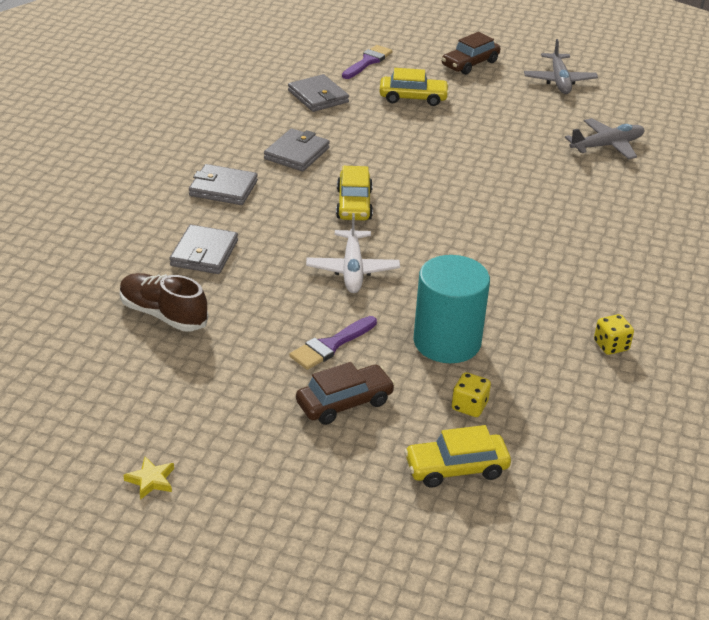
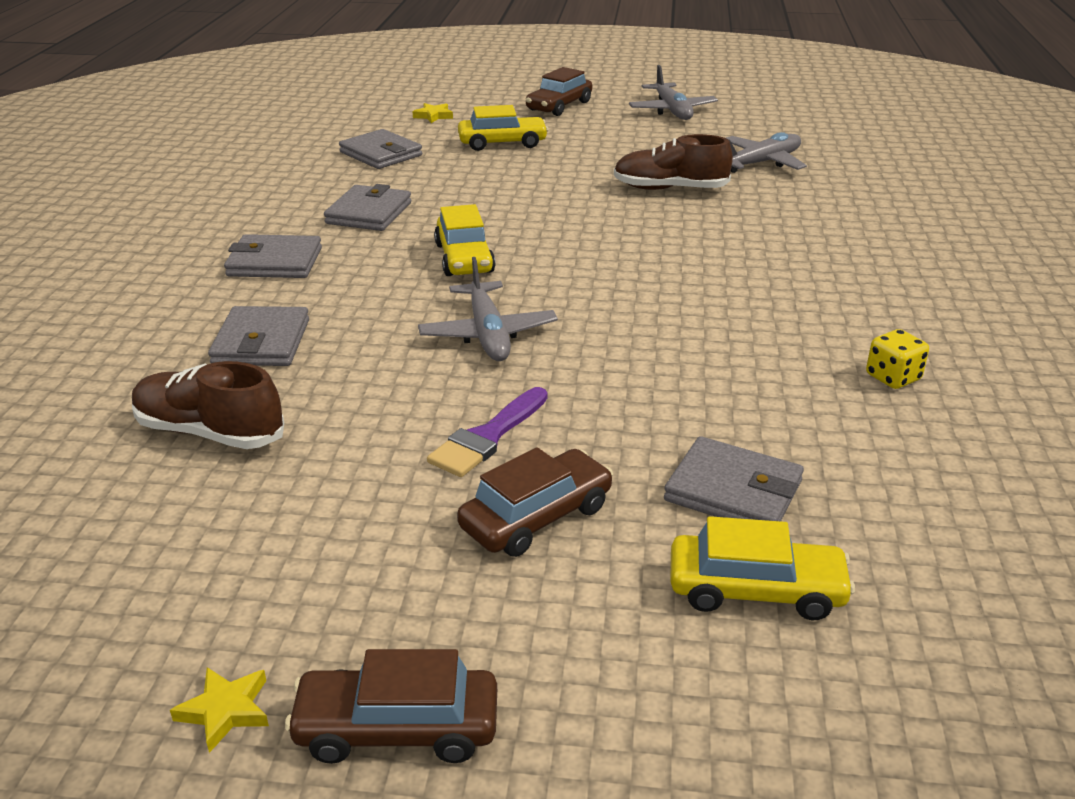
camera: 10 degrees left, 5 degrees down
white plane [306,213,400,293] -> grey plane [418,257,558,361]
purple brush [342,45,392,79] -> yellow star [413,103,453,123]
yellow car [404,425,511,488] -> yellow car turned 150 degrees counterclockwise [670,516,855,620]
turquoise cylinder [413,255,490,363] -> none
yellow dice [452,372,491,417] -> grey wallet [664,436,804,521]
none -> brown car [285,649,497,764]
none -> brown shoe [614,134,733,190]

